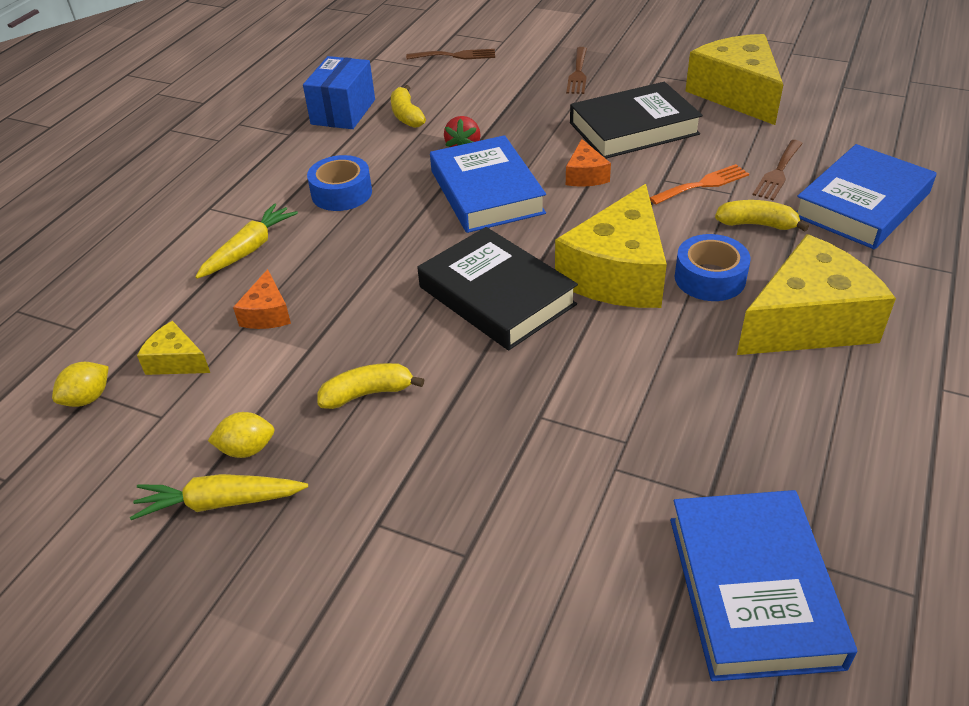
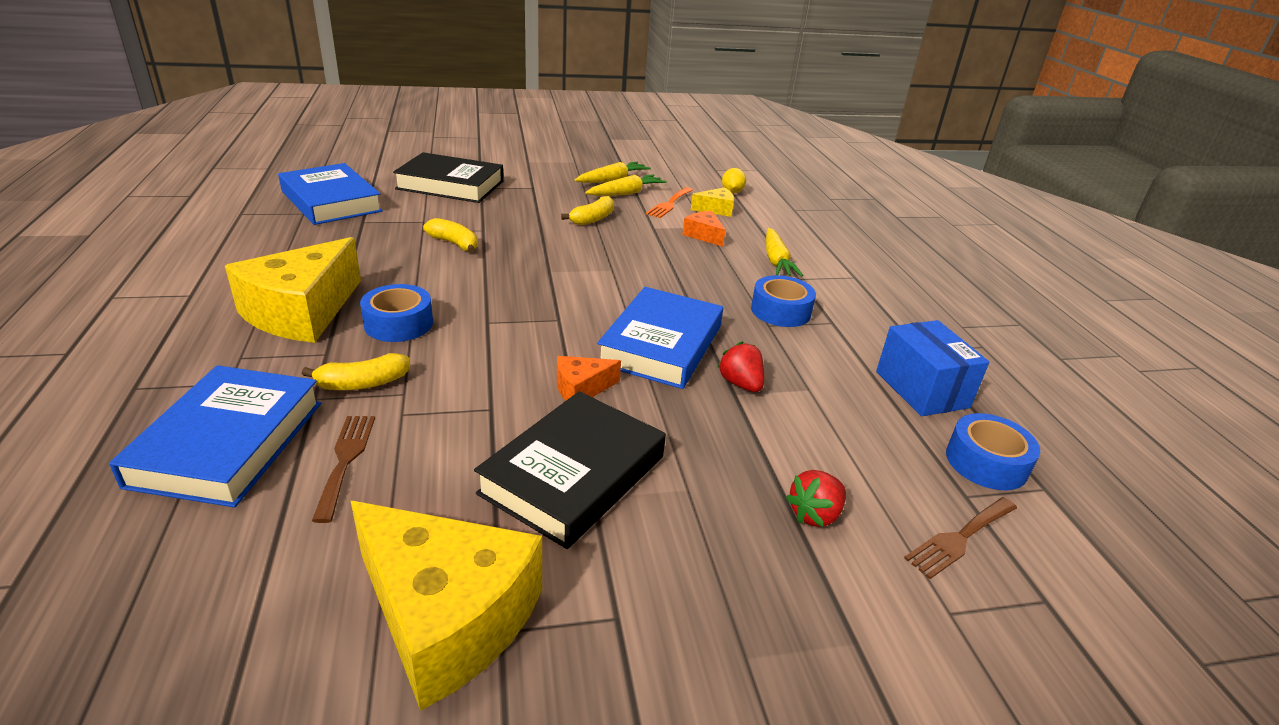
camera: 140 degrees right, 10 degrees down
yellow lemon [208,412,275,458] -> yellow carrot [585,174,667,196]
yellow banana [391,85,426,128] -> yellow banana moved to [423,218,478,253]
black book [417,227,578,350] -> black book moved to [393,152,503,203]
blue book [430,135,546,233] -> blue book turned 75 degrees clockwise [597,287,723,389]
yellow cheese [555,184,667,308] -> none
brown fork [566,47,587,94] -> none
orange cheese [566,139,611,187] -> orange cheese turned 75 degrees counterclockwise [557,356,621,401]
orange fork [650,164,749,205] -> orange fork moved to [646,187,693,218]
none -> red strawberry [786,470,846,527]
none -> blue tape [946,413,1040,490]

